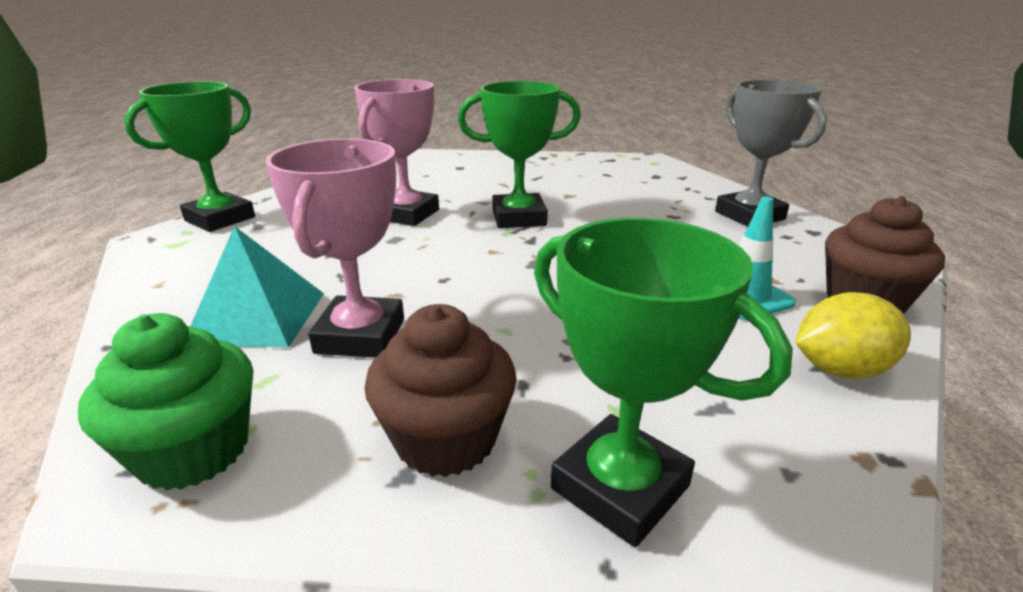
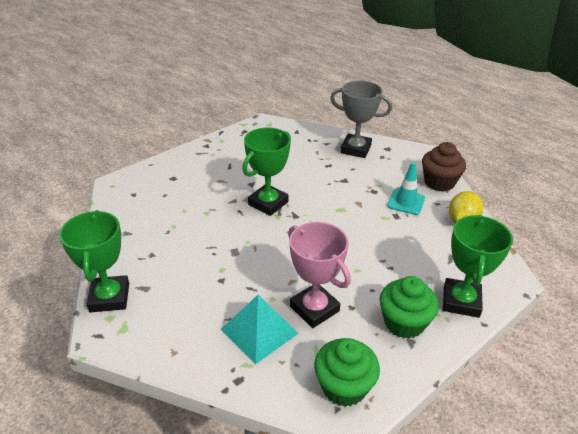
camera: 45 degrees left, 10 degrees up
pink trophy [354,79,439,226] -> none
brown cupcake [364,304,517,477] -> green cupcake [380,276,439,339]
green trophy [534,218,793,547] -> green trophy turned 75 degrees counterclockwise [443,215,513,318]

